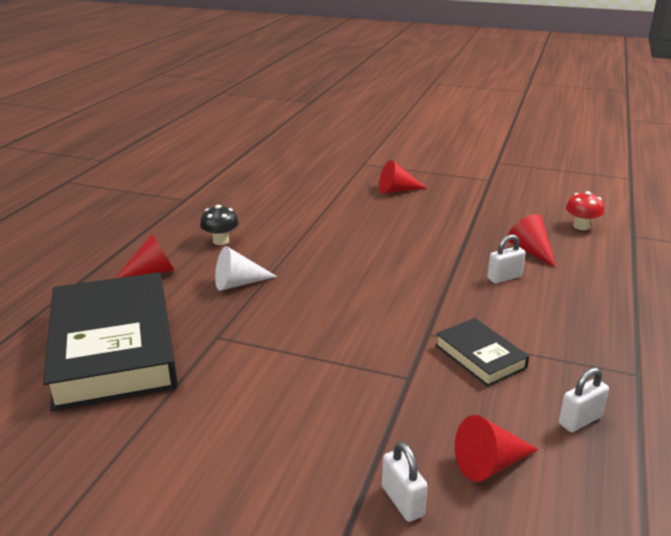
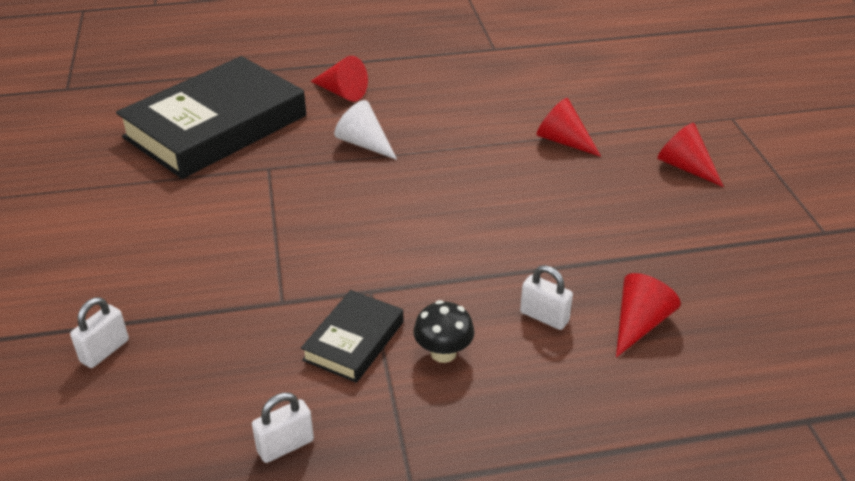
camera: 60 degrees right, 10 degrees up
black mushroom [200,205,239,245] -> black mushroom moved to [413,300,475,363]
red cone [455,415,539,482] -> red cone moved to [536,98,601,157]
white padlock [559,367,609,432] -> white padlock turned 60 degrees counterclockwise [252,392,314,463]
red mushroom [566,191,604,230] -> none

